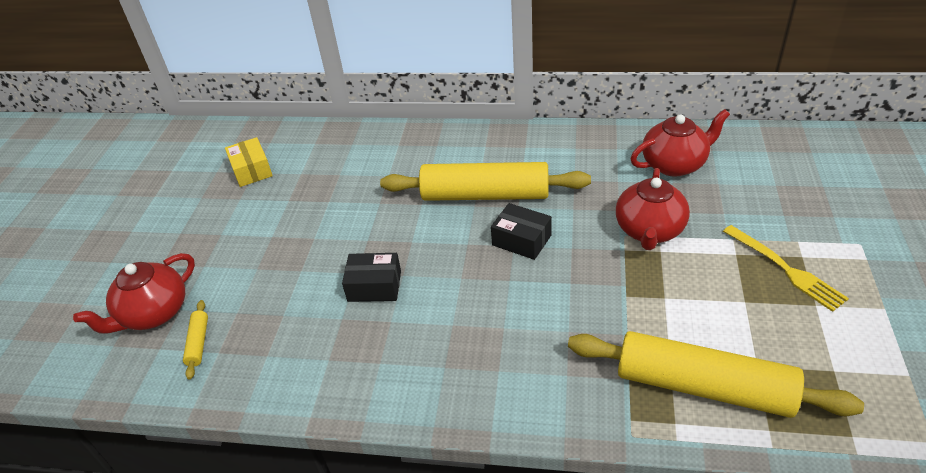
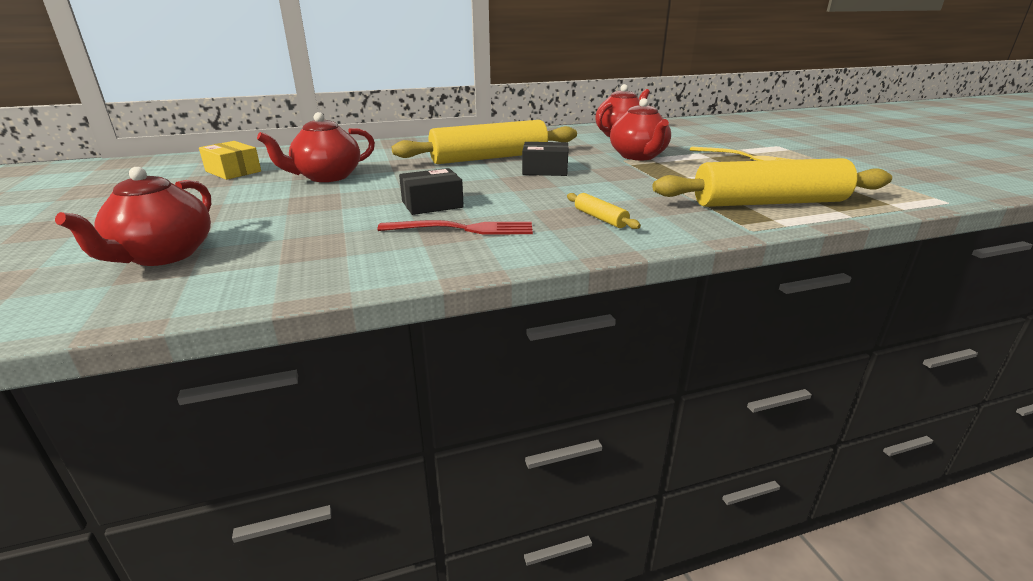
camera: 30 degrees left, 15 degrees down
yellow rolling pin [183,300,208,380] -> yellow rolling pin moved to [567,193,641,229]
none -> red teapot [257,112,375,182]
none -> red fork [377,220,533,235]

